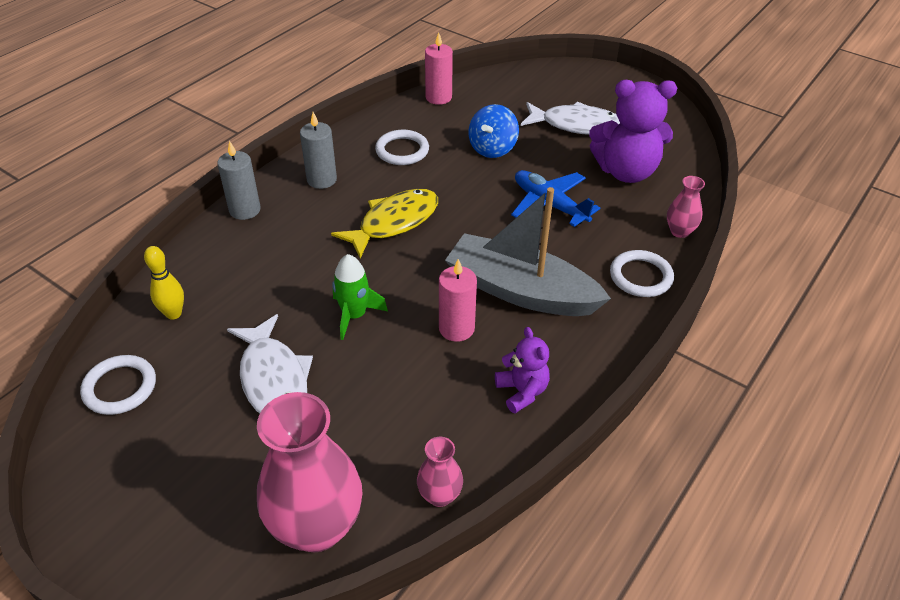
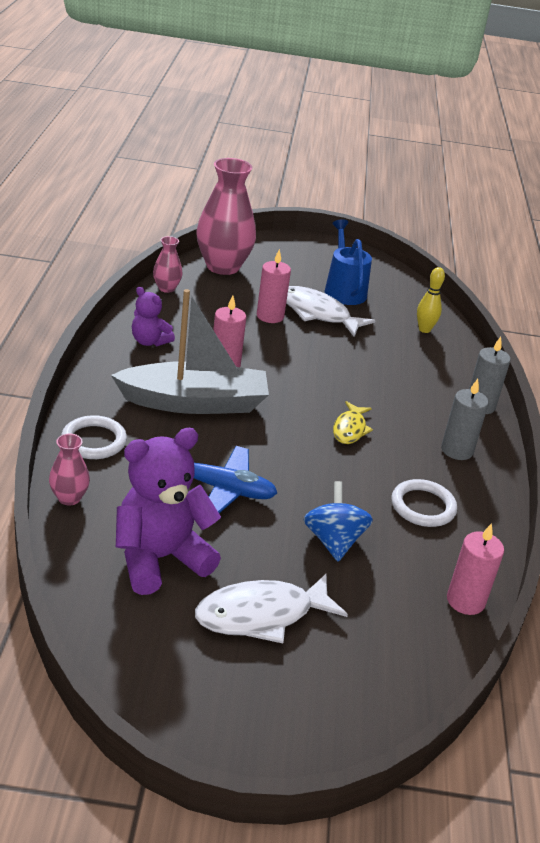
camera: 145 degrees right, 10 degrees down
white ring [80,355,156,415] -> none
yellow fish [331,189,438,258] -> yellow fish [333,401,373,444], size x0.60
green rocket [332,254,388,340] -> none
none -> pink candle [257,249,291,323]
none -> blue watering can [324,219,372,305]

